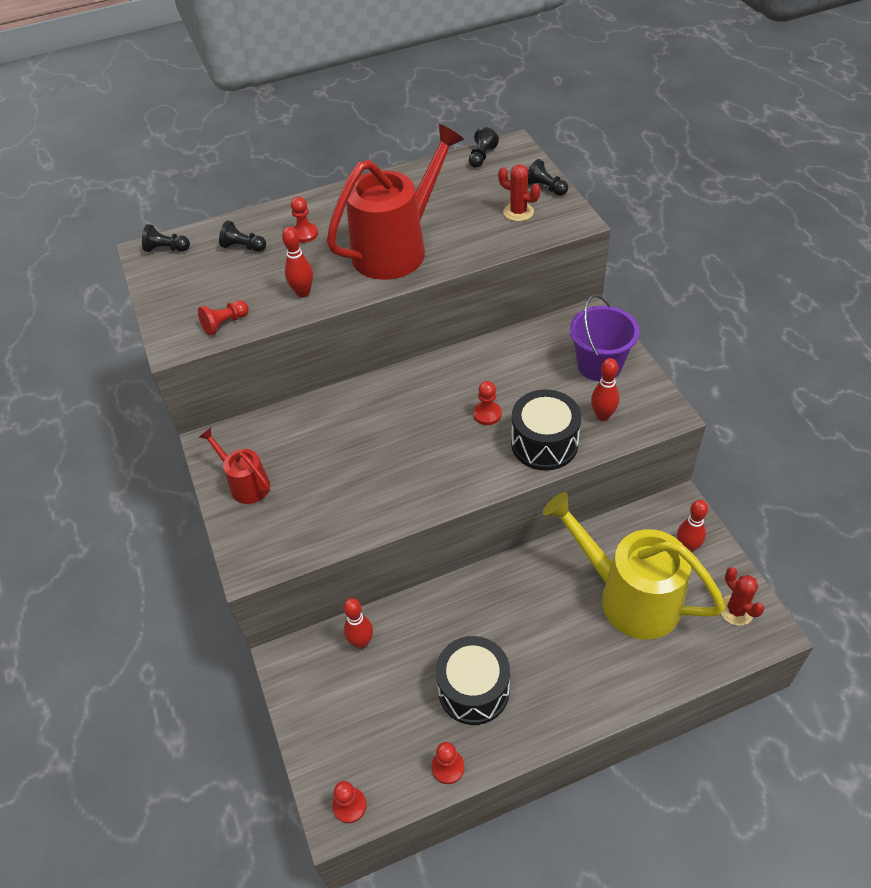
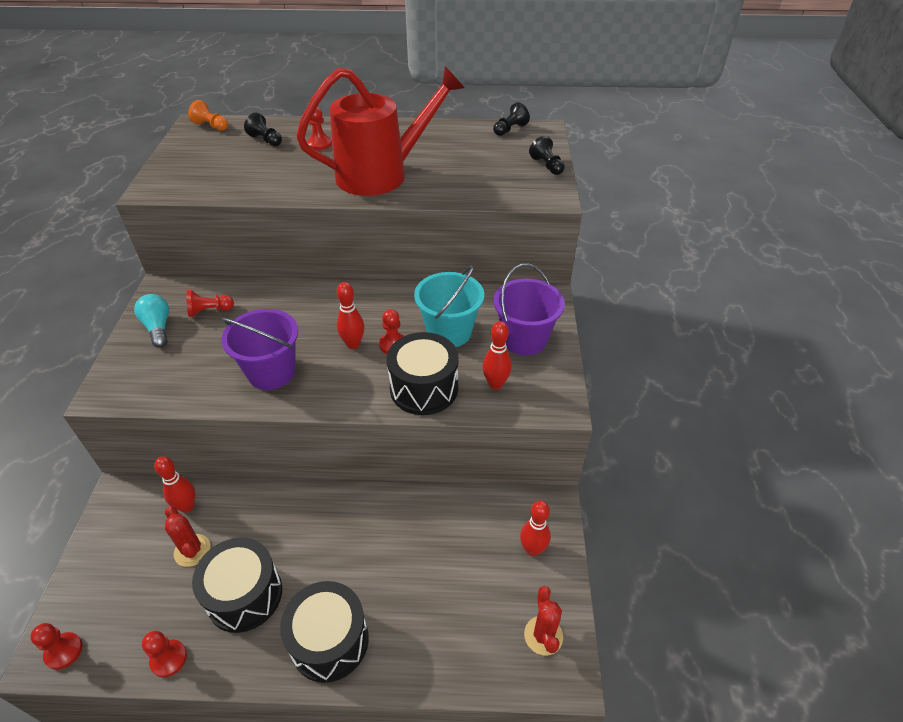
camera: 20 degrees right, 5 degrees down
black pawn [142,224,190,252] -> orange pawn [188,100,228,131]
red pawn [198,300,249,335] -> red pawn moved to [186,290,234,317]
red watering can [199,428,270,504] -> turquoise light bulb [134,294,169,347]
red bowling pin [282,227,313,298] -> red bowling pin moved to [337,282,364,349]
red cactus [498,164,540,221] -> red cactus moved to [165,506,210,567]
yellow watering can [543,492,725,639] -> none
none -> purple bucket [221,309,298,390]
none -> black drum [280,581,369,683]
none -> turquoise bucket [414,265,484,347]

